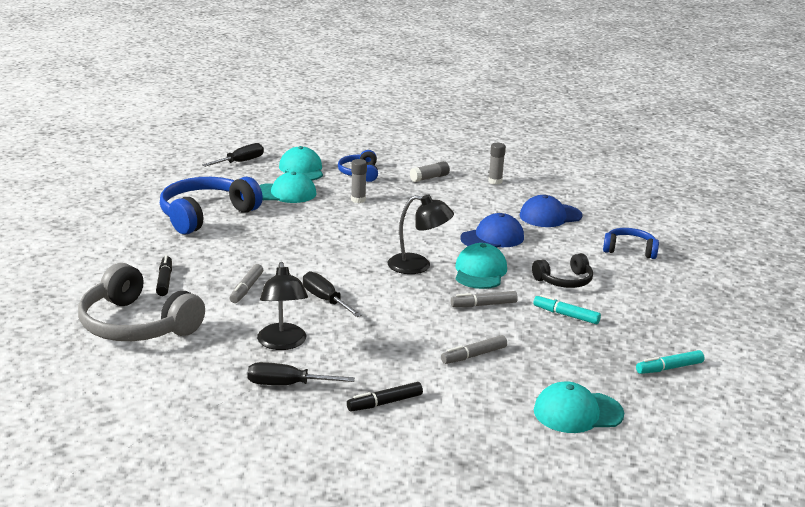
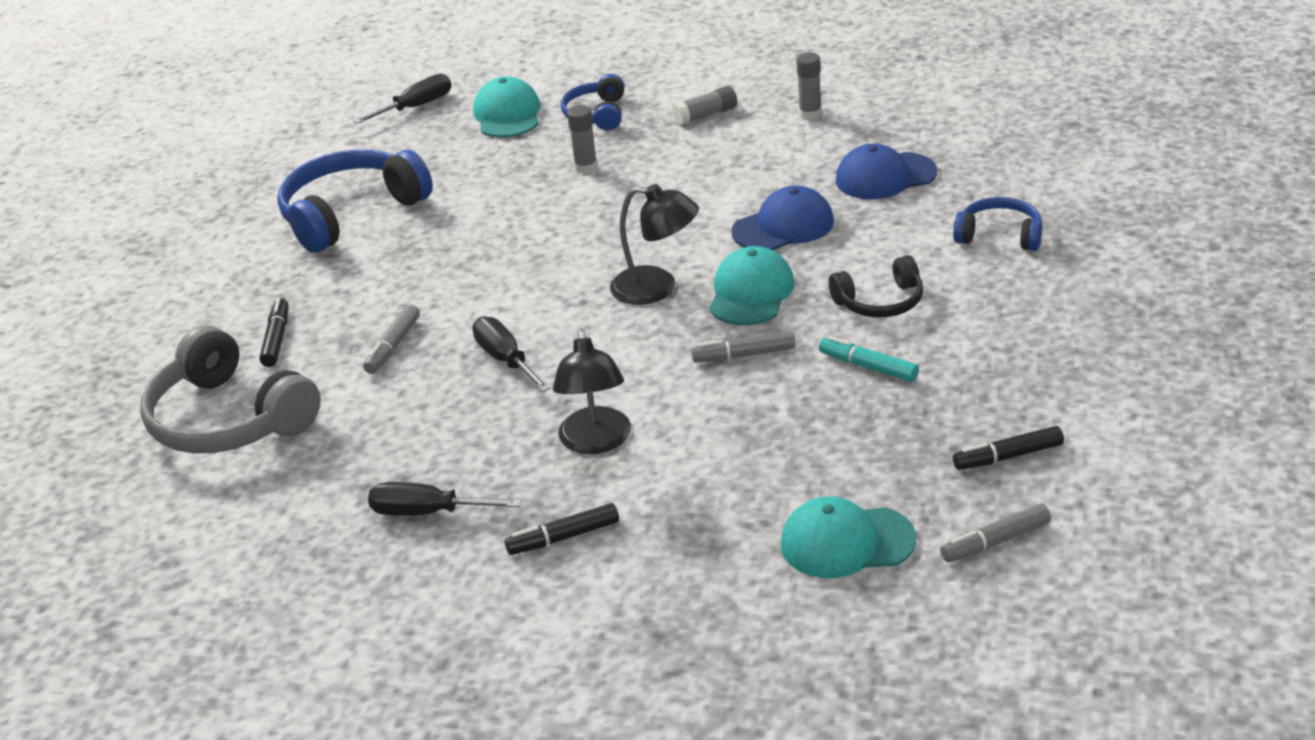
camera: 10 degrees right, 10 degrees up
black lamp [257,262,308,350] -> black lamp moved to [553,328,631,454]
turquoise cap [259,172,317,203] -> none
grey marker [441,335,507,364] -> grey marker moved to [940,504,1051,562]
turquoise marker [636,350,704,374] -> black marker [953,426,1064,470]

